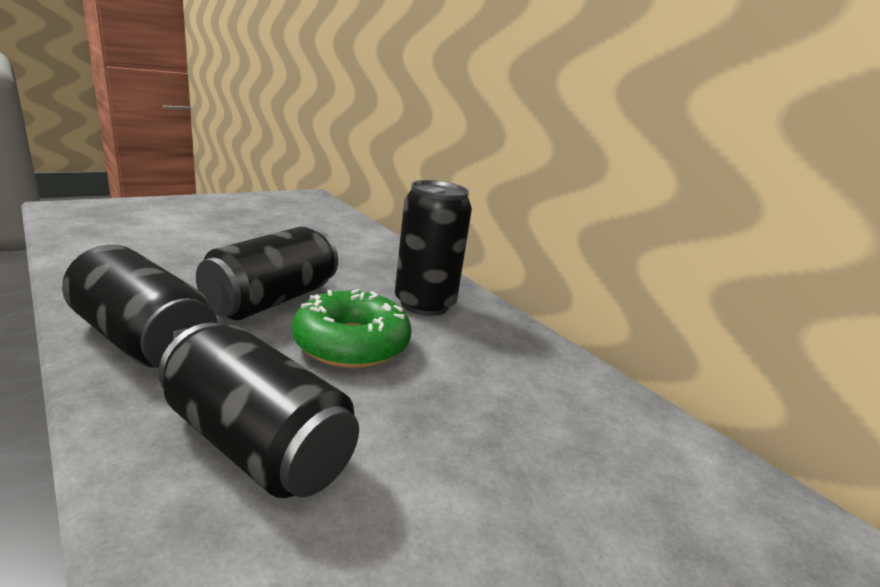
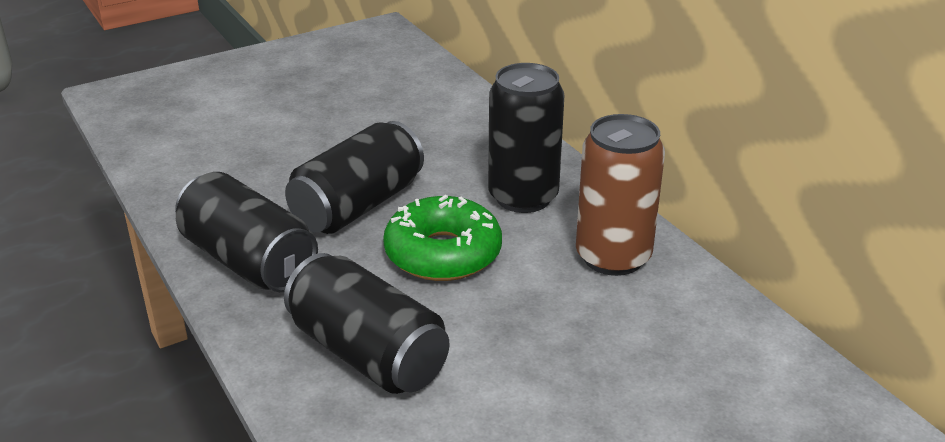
camera: 10 degrees right, 10 degrees up
none -> brown can [576,114,665,276]

